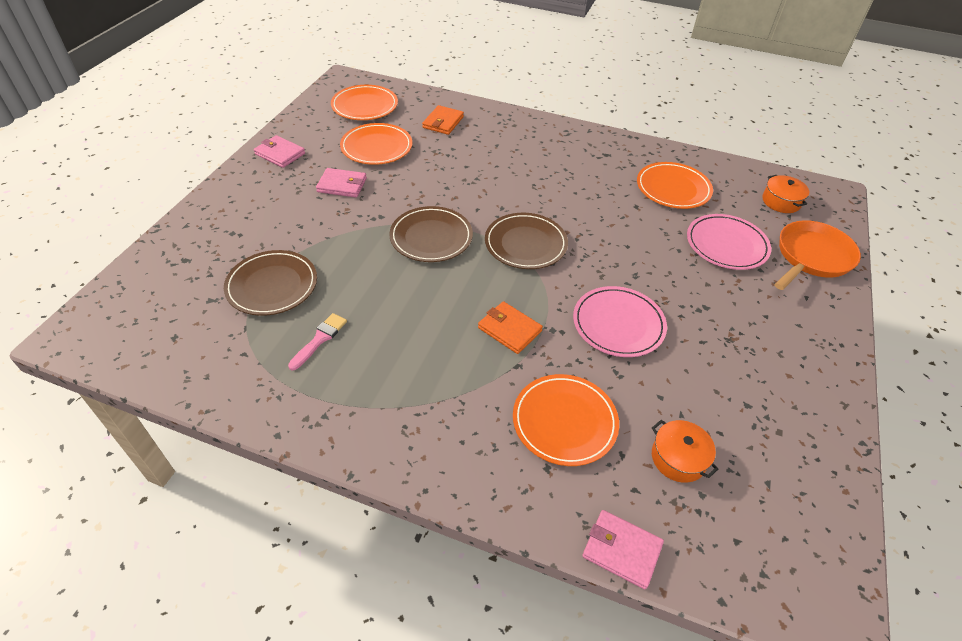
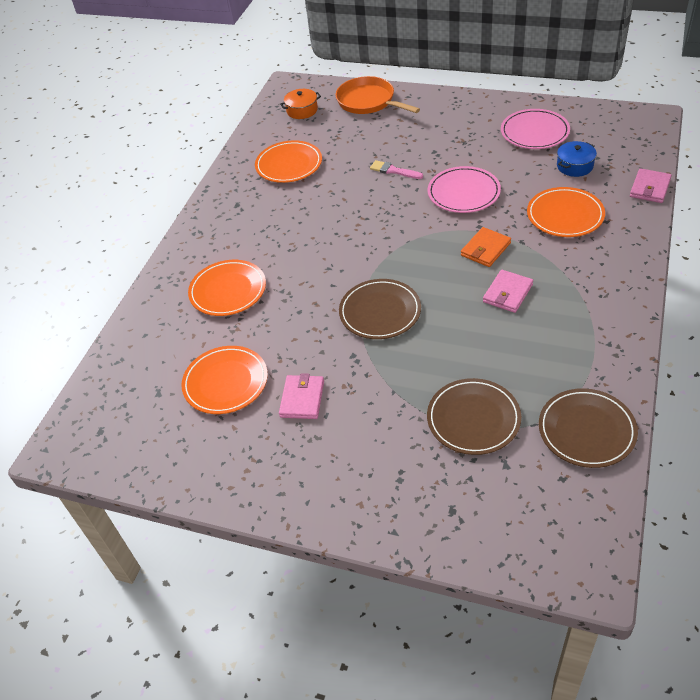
camera: 85 degrees left, 0 degrees up
pink wallet [254,135,305,168] -> pink wallet moved to [483,270,533,313]
pink brush [288,313,347,370] -> pink brush moved to [370,160,423,179]
orange plate [331,85,398,120] -> orange plate moved to [188,260,266,316]
orange wallet [422,105,464,135] -> none
brown plate [485,213,568,269] -> brown plate moved to [539,388,638,468]
orange pot [652,420,718,483] -> blue pot [557,141,597,177]
pink plate [687,214,771,270] -> pink plate moved to [501,109,570,149]

